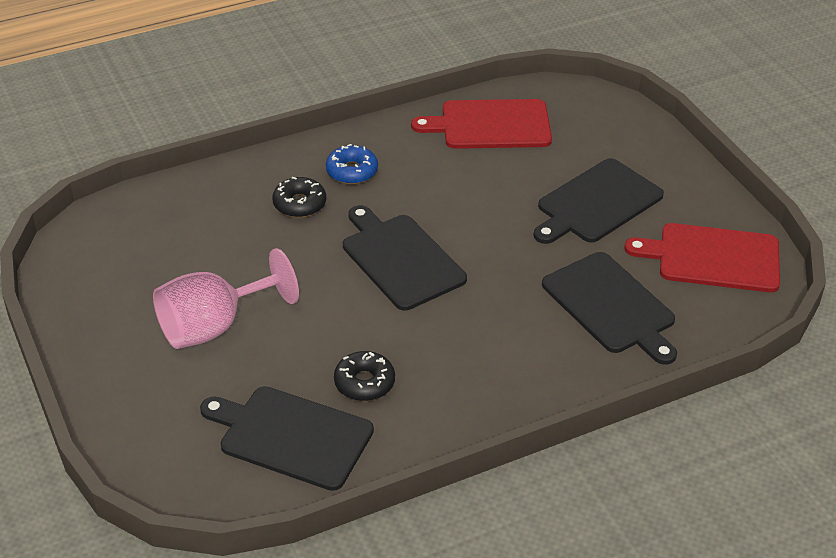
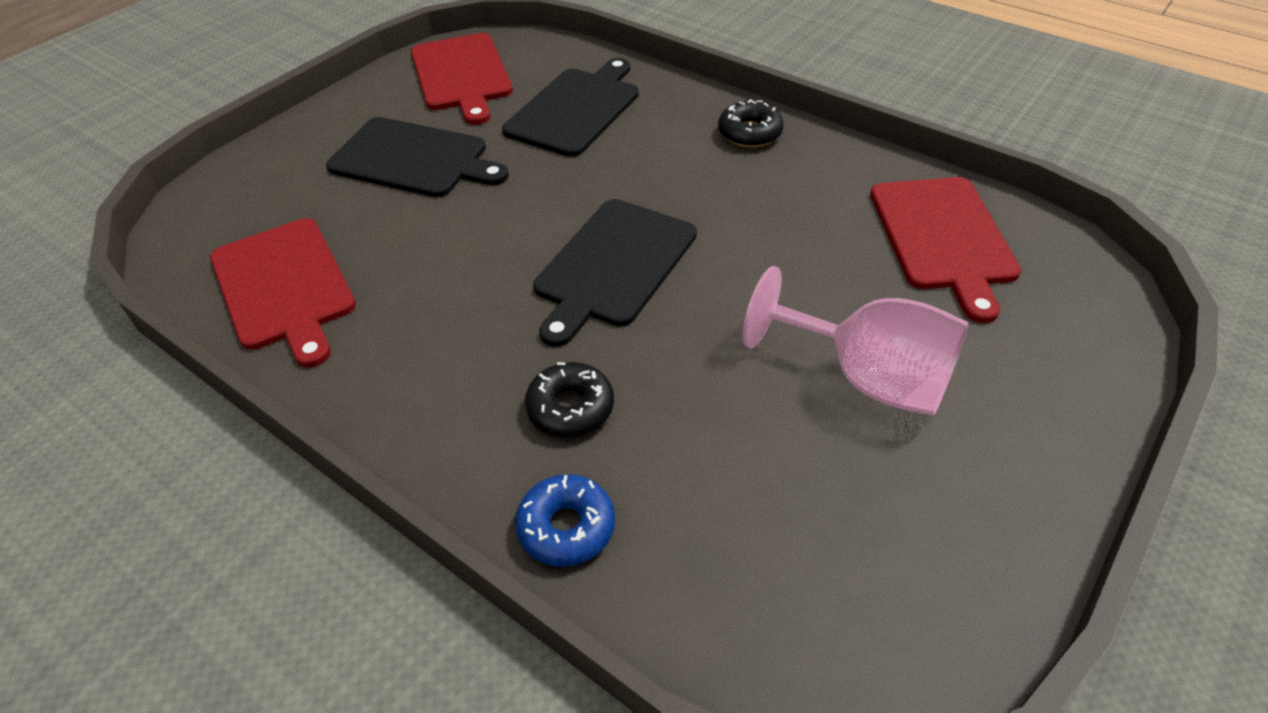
camera: 115 degrees left, 5 degrees up
black cutting board [200,386,374,491] -> red cutting board [870,177,1021,323]
blue donut [326,144,378,184] -> blue donut moved to [515,474,615,567]
black donut [334,351,395,401] -> black donut moved to [718,99,784,147]

